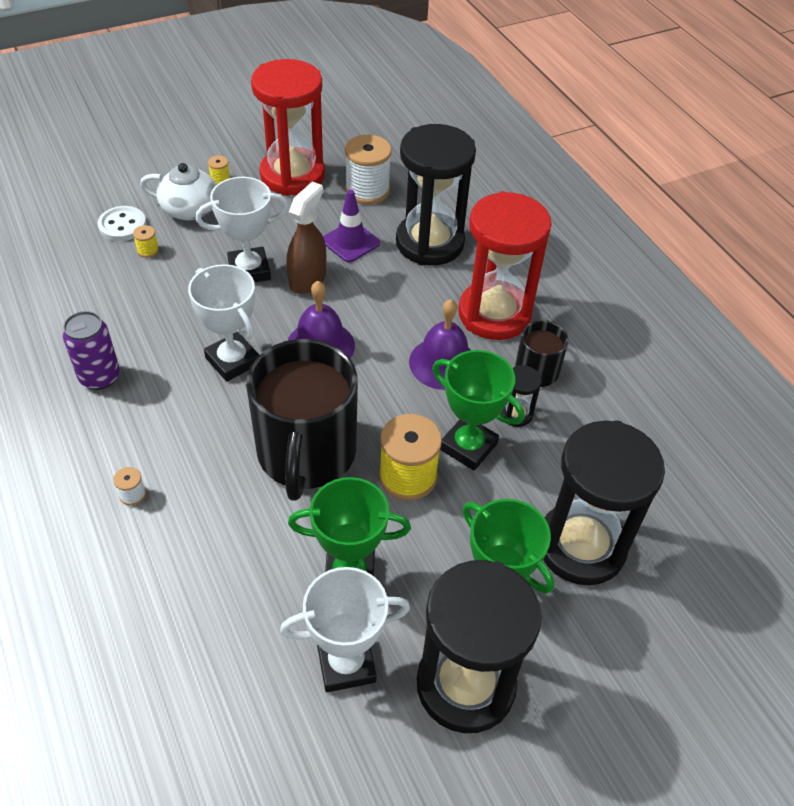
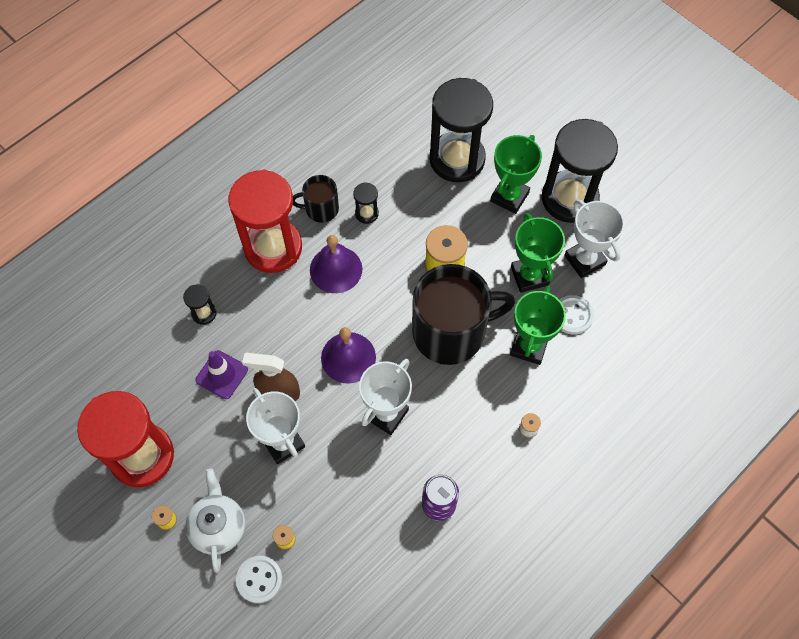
camera: 105 degrees left, 15 degrees up
white spool [345,135,392,205] -> none
black hourglass [396,124,476,266] -> black hourglass [183,285,217,325], size x0.41
green trophy [432,350,524,471] -> green trophy moved to [510,286,566,365]
none -> white button [559,295,594,335]

